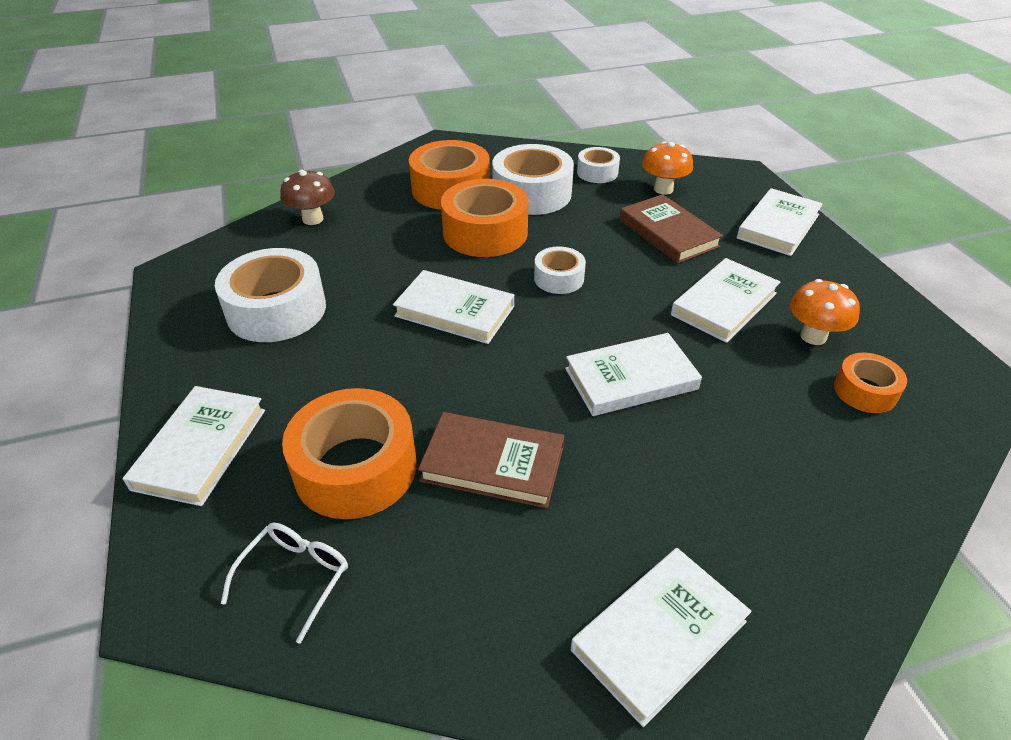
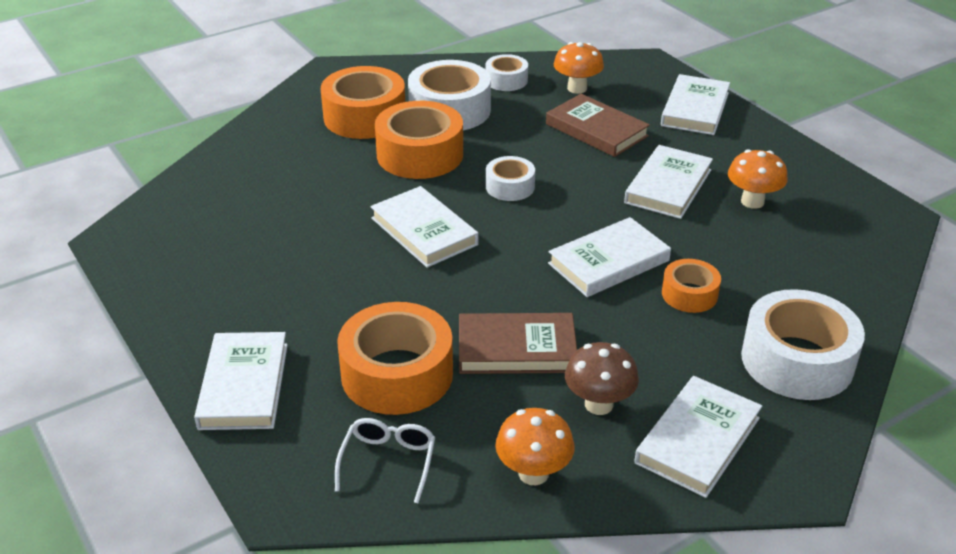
camera: 15 degrees left, 5 degrees down
white tape [215,248,326,342] -> white tape moved to [741,289,865,400]
brown mushroom [280,169,335,225] -> brown mushroom moved to [565,342,639,415]
white book [393,270,514,344] -> white book turned 45 degrees clockwise [370,186,479,268]
orange tape [834,353,907,413] -> orange tape moved to [662,259,721,313]
none -> orange mushroom [495,408,575,485]

